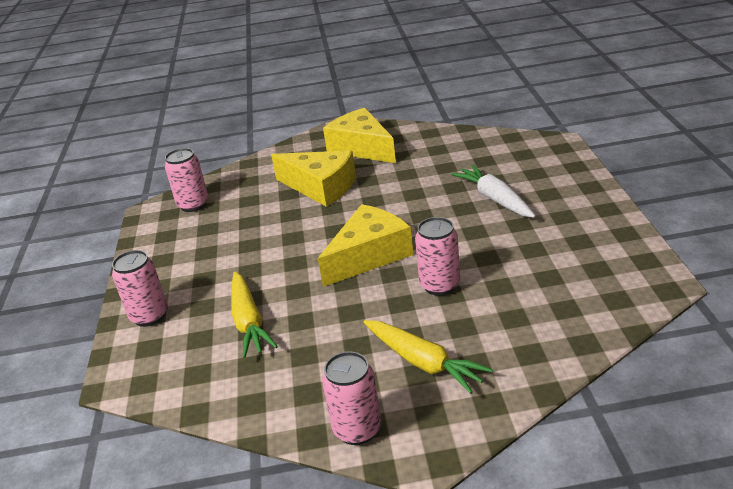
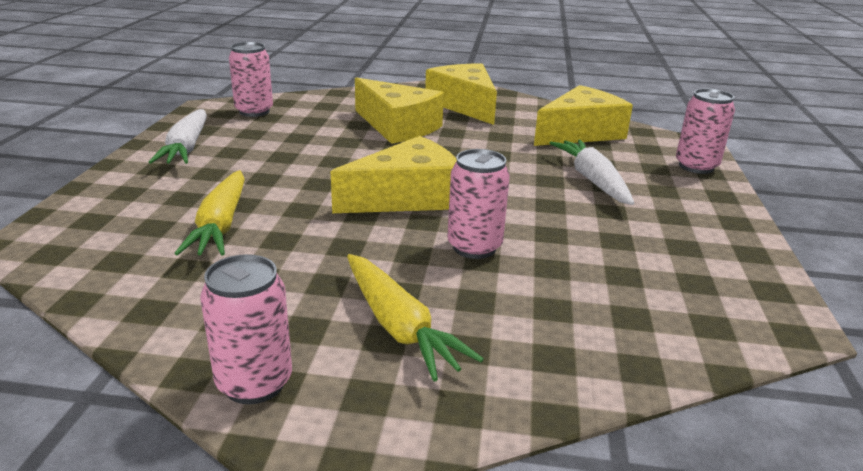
camera: 10 degrees right, 5 degrees down
pink can [112,250,168,327] -> pink can moved to [676,89,735,174]
none -> white carrot [149,109,207,164]
none -> yellow cheese [534,85,633,146]

